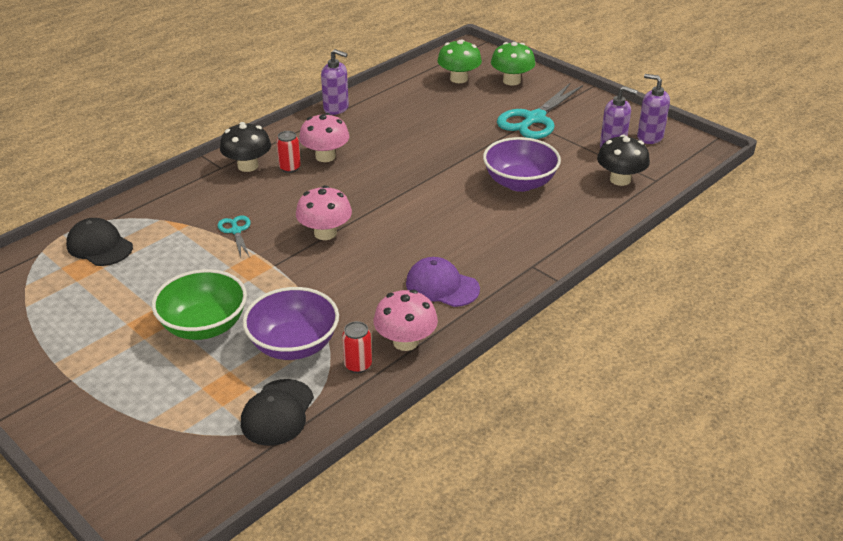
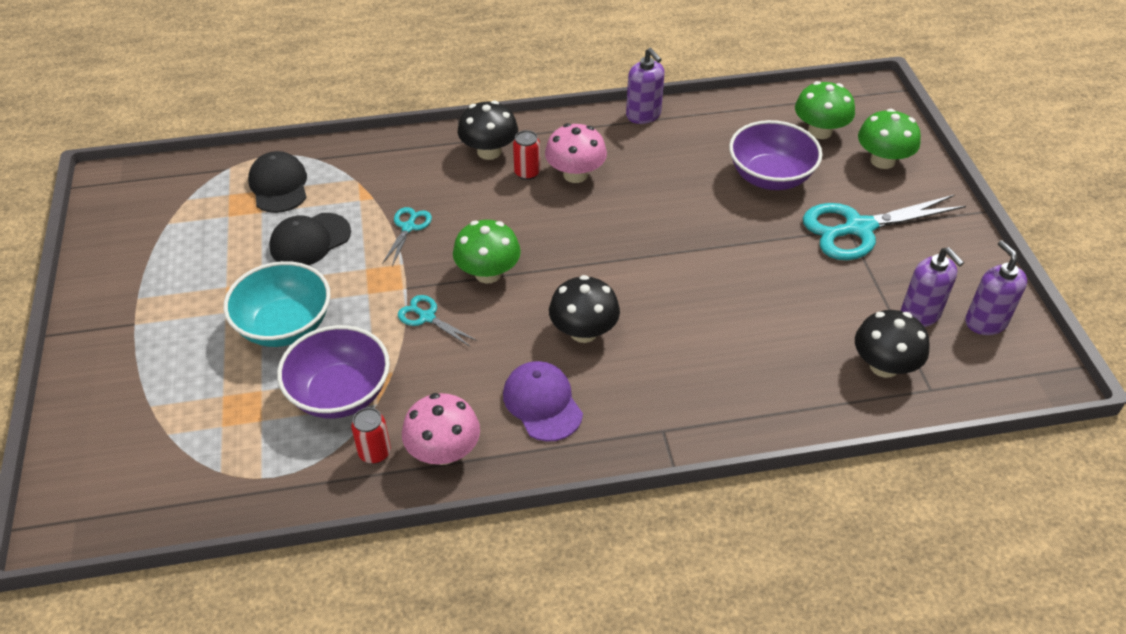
camera: 35 degrees right, 10 degrees up
green bowl [152,269,247,340] -> turquoise bowl [223,261,330,347]
black cap [241,379,314,446] -> black cap moved to [269,213,351,265]
pink mushroom [296,185,352,240] -> green mushroom [453,220,521,283]
purple bowl [483,137,561,192] -> purple bowl moved to [729,120,822,190]
none -> turquoise scissors [398,295,477,347]
none -> black mushroom [549,275,620,343]

